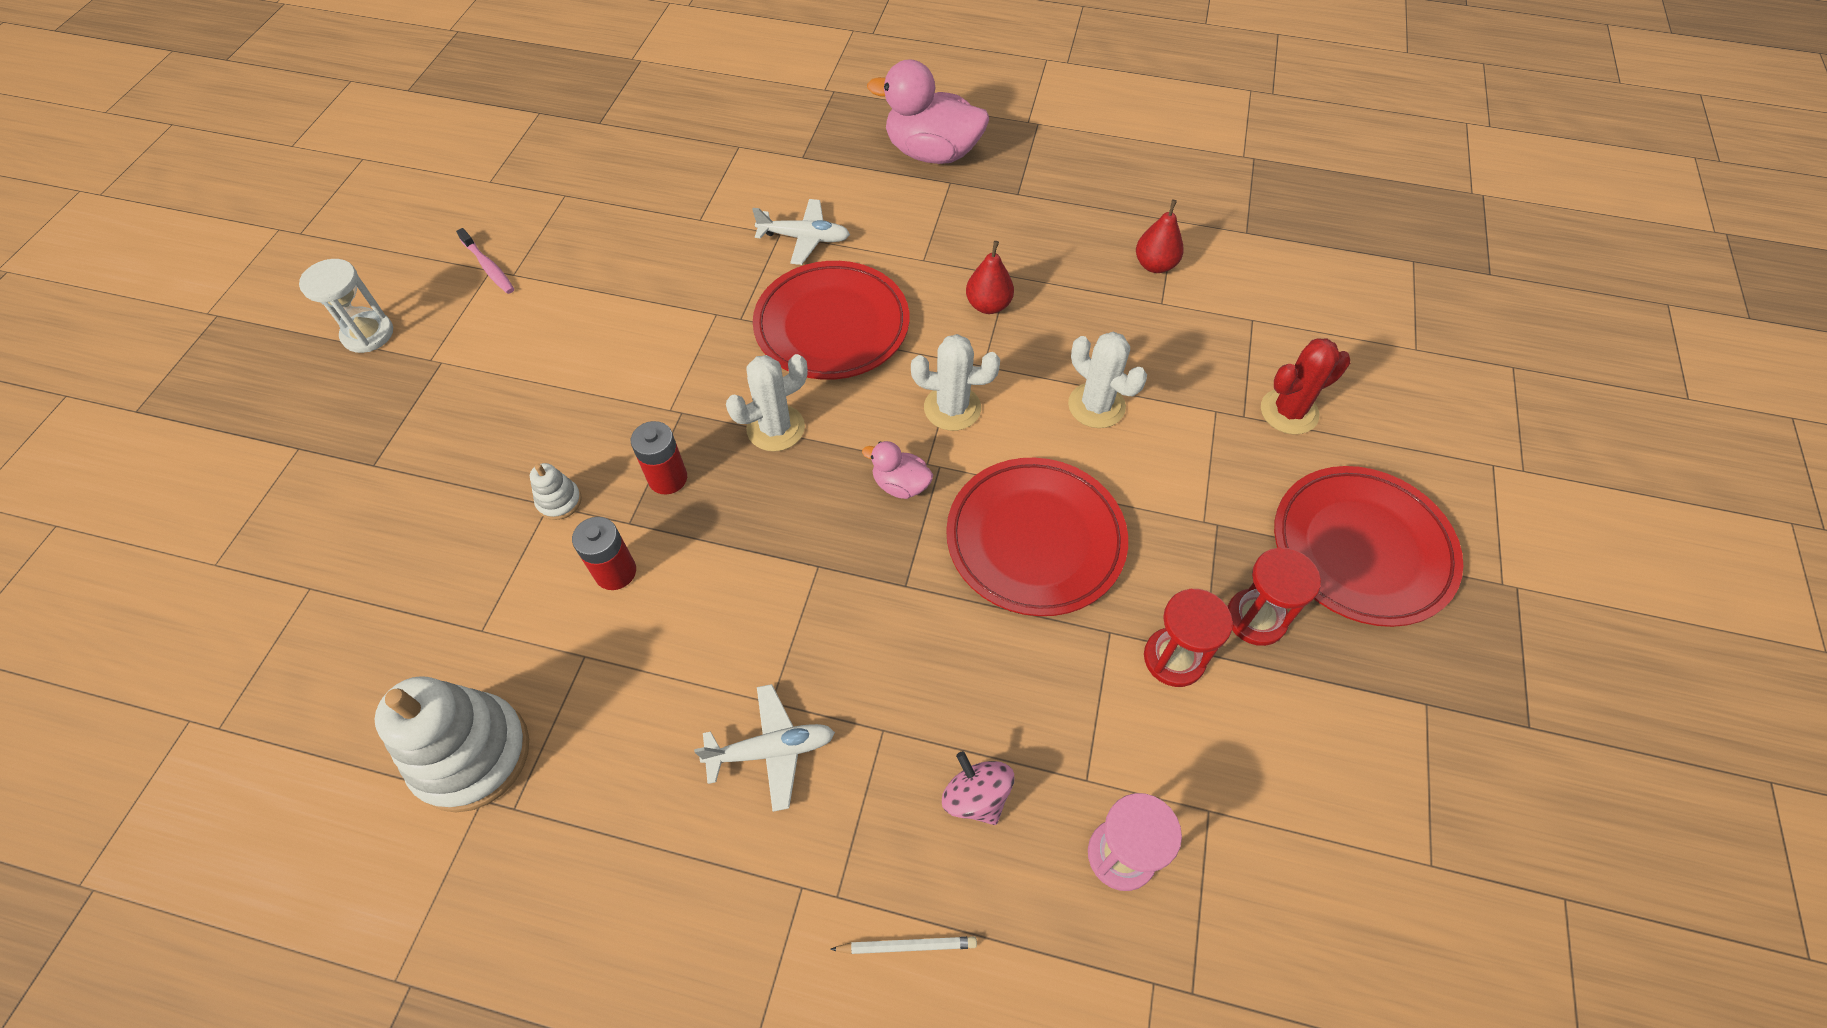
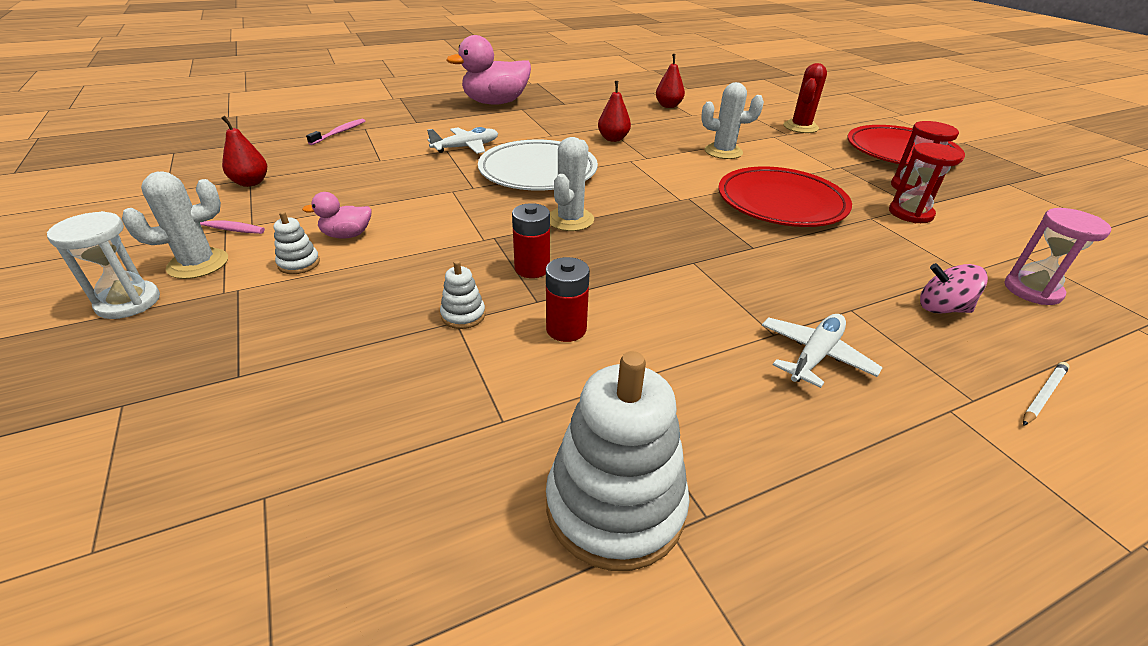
camera: 40 degrees left, 20 degrees down
red plate [753,261,909,380] -> white plate [478,140,598,190]
pink duck [862,441,933,499] -> pink duck moved to [302,192,372,239]
white cactus [911,334,1000,431] -> white cactus moved to [122,171,228,279]
none -> red pear [221,116,267,187]
none -> white stacking toy [274,211,320,274]
none -> pink toothbrush [306,119,365,145]

